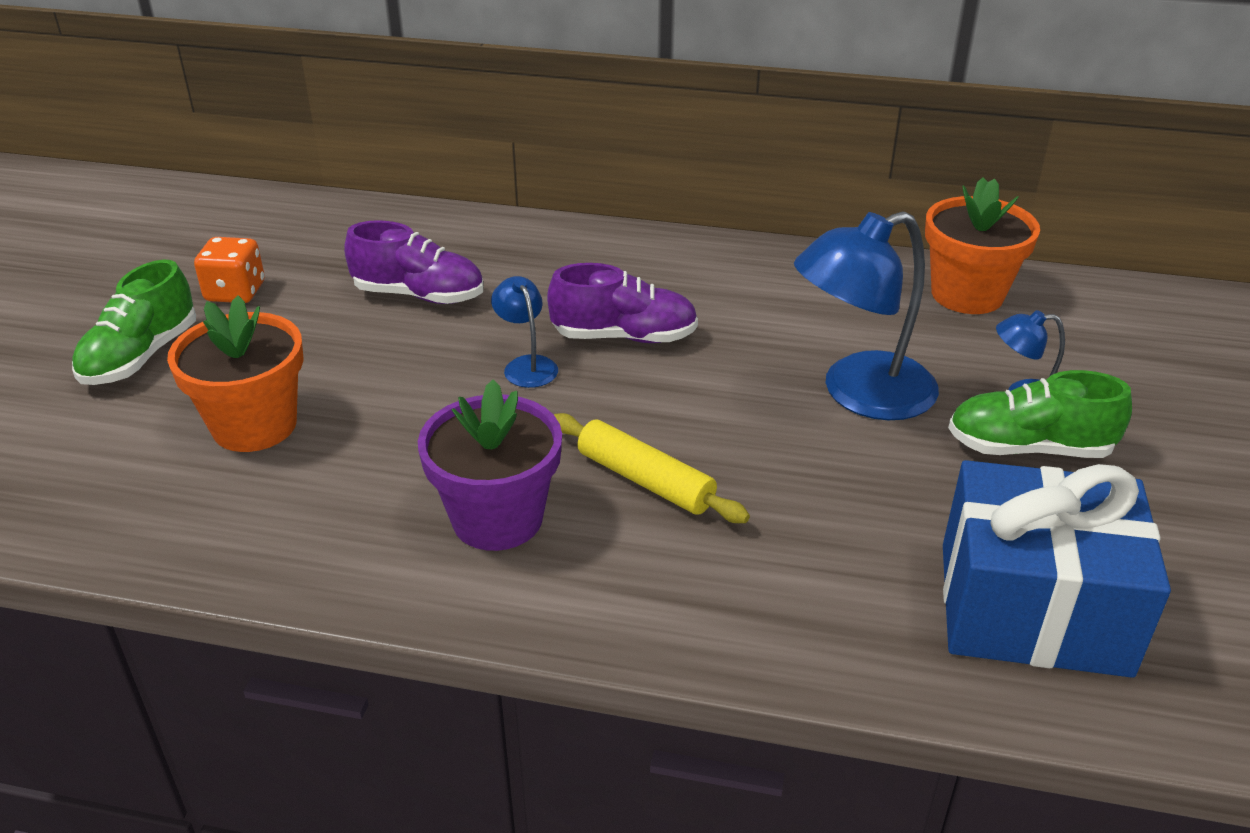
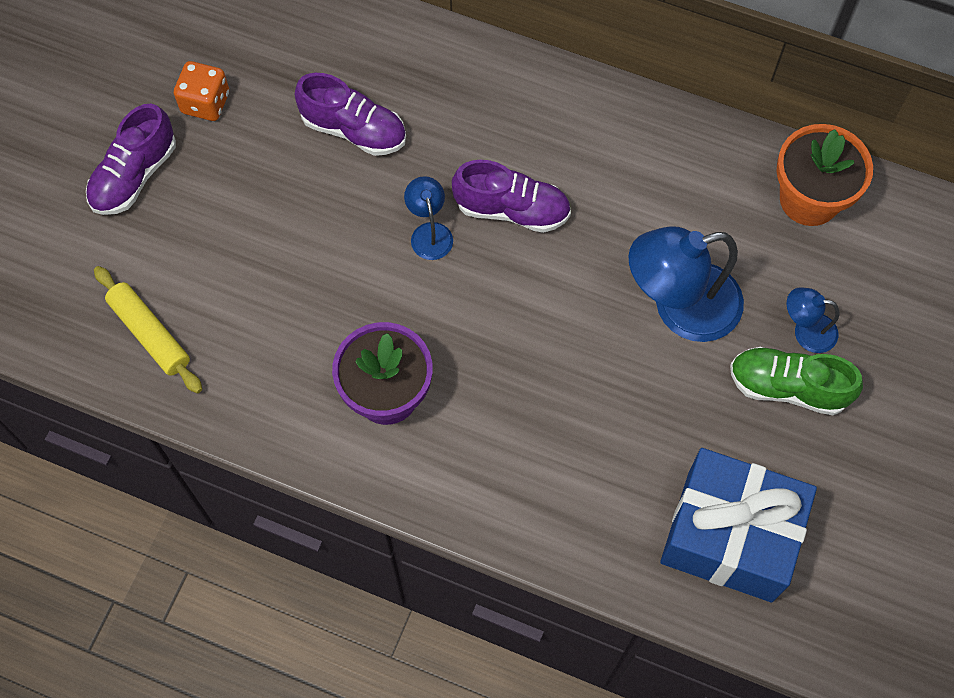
camera: 10 degrees right, 30 degrees up
green shoe [72,260,196,385] -> purple shoe [86,104,176,215]
orange flower pot [167,295,304,452] -> none
yellow rolling pin [554,413,750,523] -> yellow rolling pin moved to [94,266,202,393]

